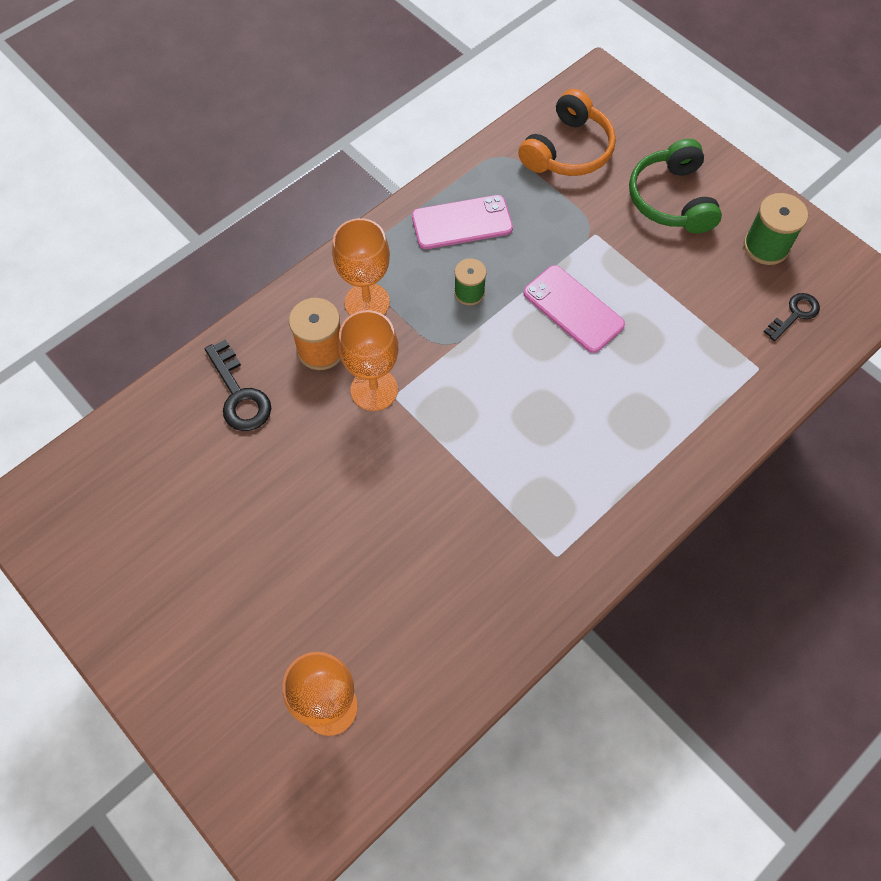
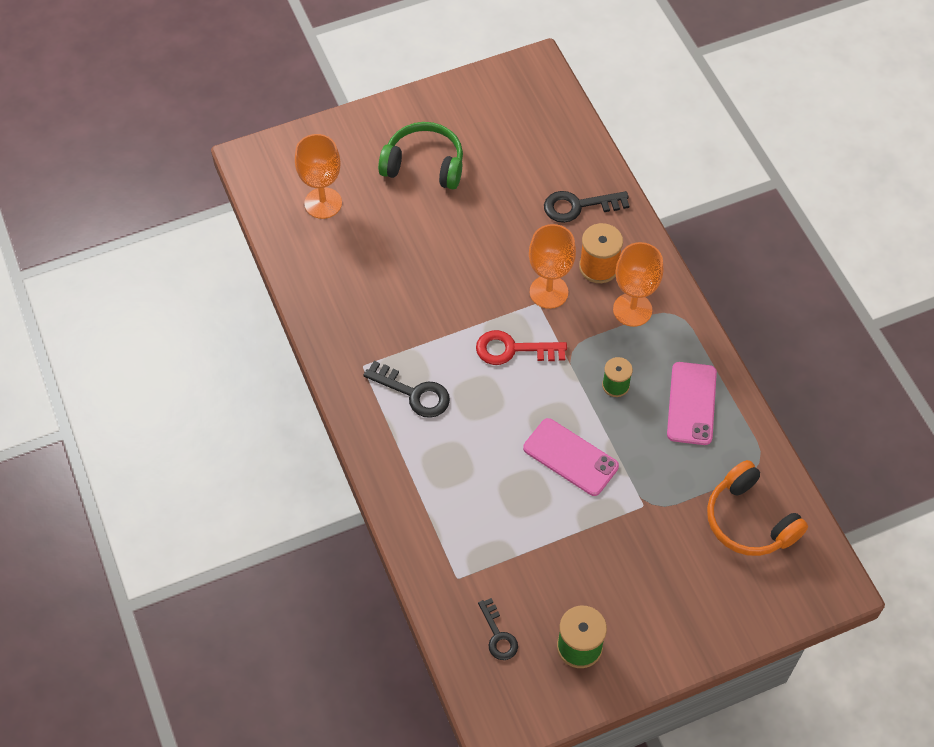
camera: 110 degrees right, 5 degrees down
pink phone [523,265,625,353] -> pink phone turned 60 degrees clockwise [523,418,619,496]
green headphones [629,139,722,234] -> green headphones moved to [378,122,463,189]
none -> black key [363,361,450,418]
none -> red key [476,330,567,365]

